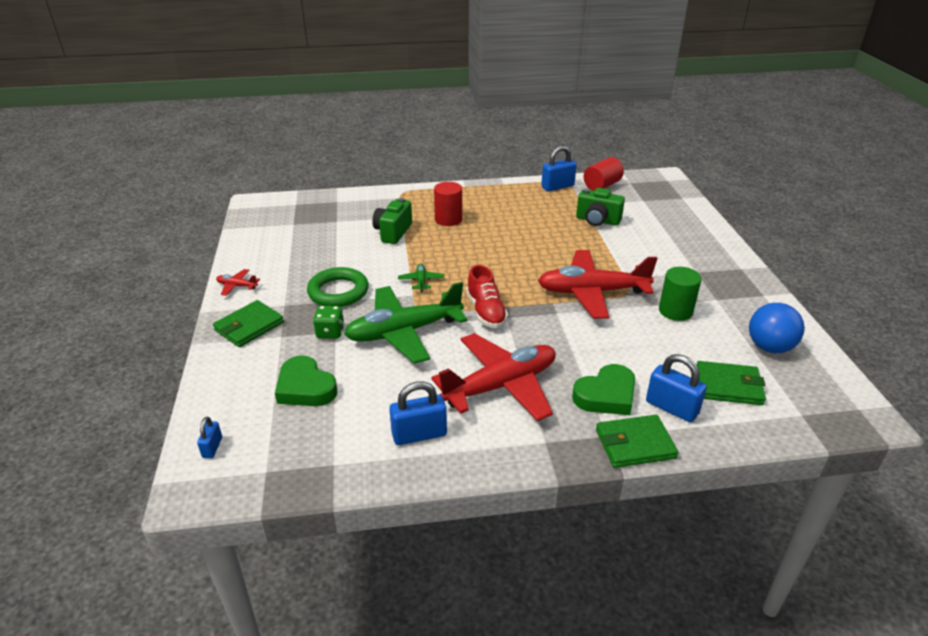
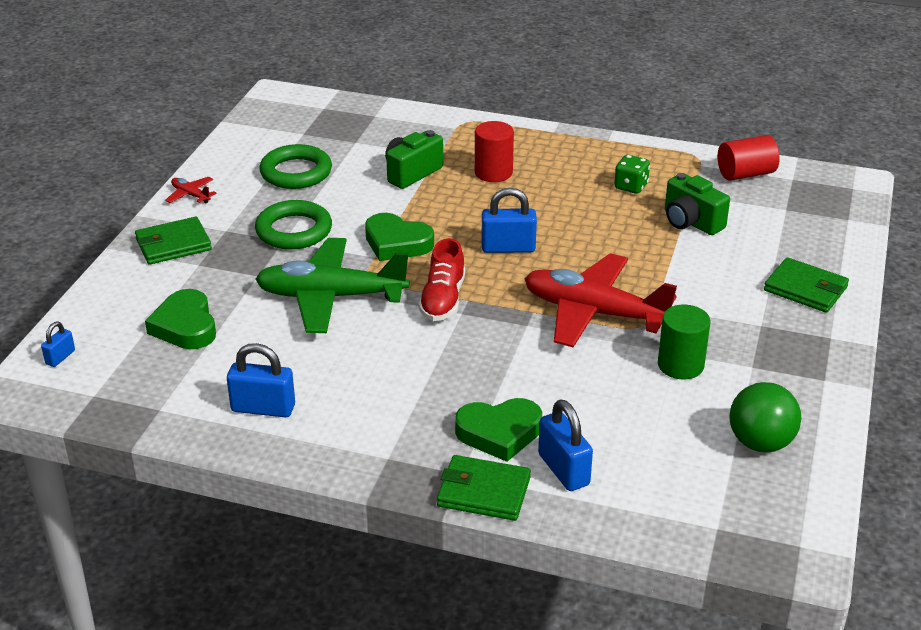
camera: 25 degrees right, 0 degrees up
green dice [313,306,345,339] -> green dice moved to [614,155,650,194]
green plane [398,264,444,292] -> green heart [365,213,434,261]
red plane [431,333,556,421] -> none
blue padlock [541,146,577,192] -> blue padlock moved to [481,188,537,253]
green wallet [697,361,766,405] -> green wallet moved to [764,257,849,313]
blue ball [749,303,805,353] -> green ball [729,382,801,452]
none -> green ring [259,144,332,189]

